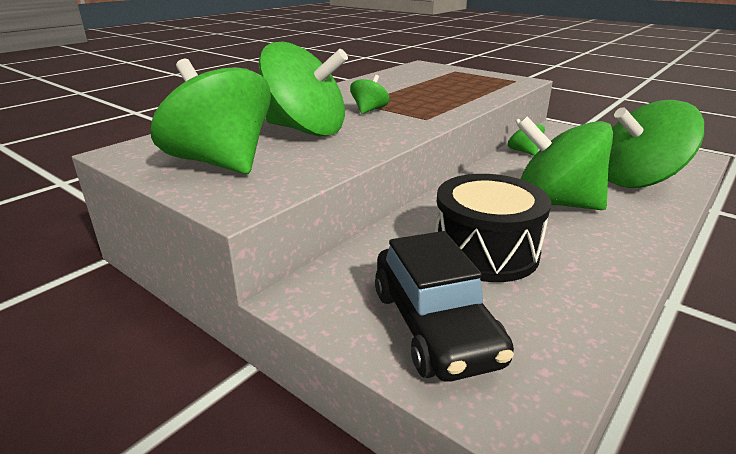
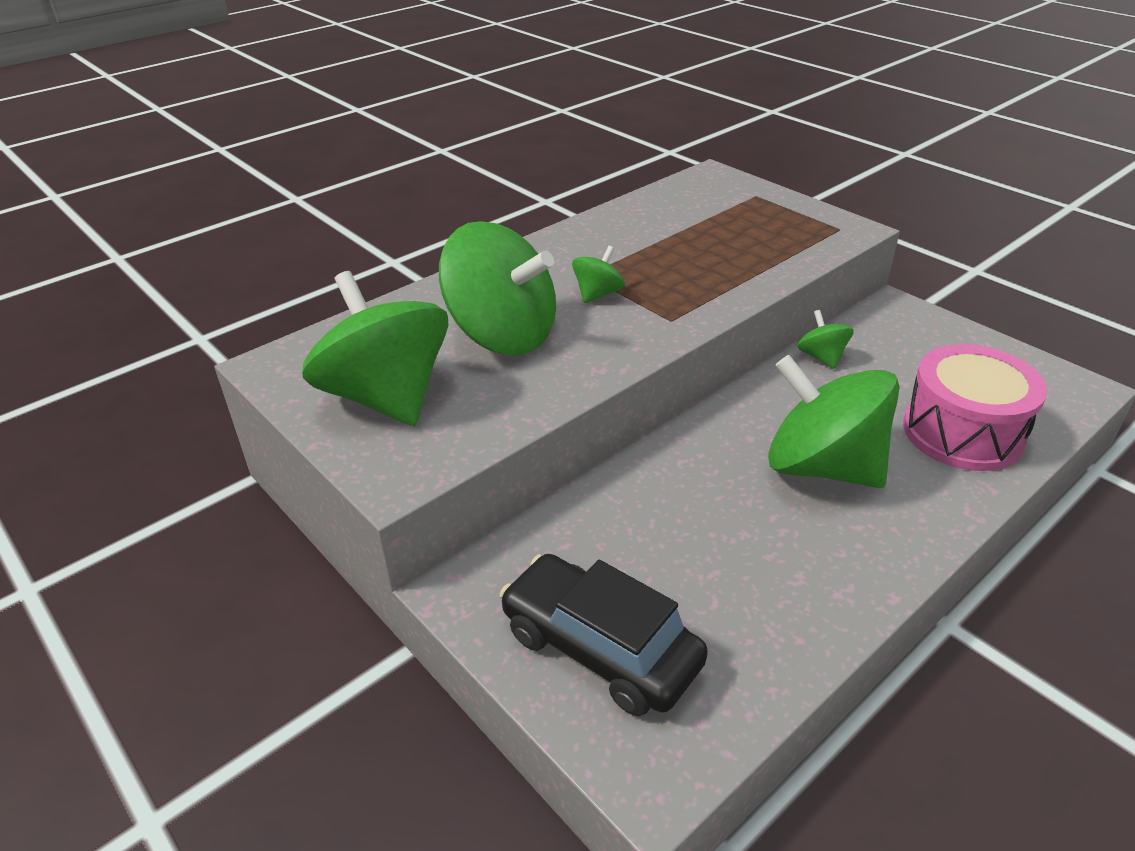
camera: 10 degrees right, 10 degrees up
black car [375,231,514,382] -> black car turned 135 degrees clockwise [500,554,708,716]
black drum [434,174,551,282] -> none
green spinning top [608,100,704,188] -> pink drum [903,344,1047,471]

